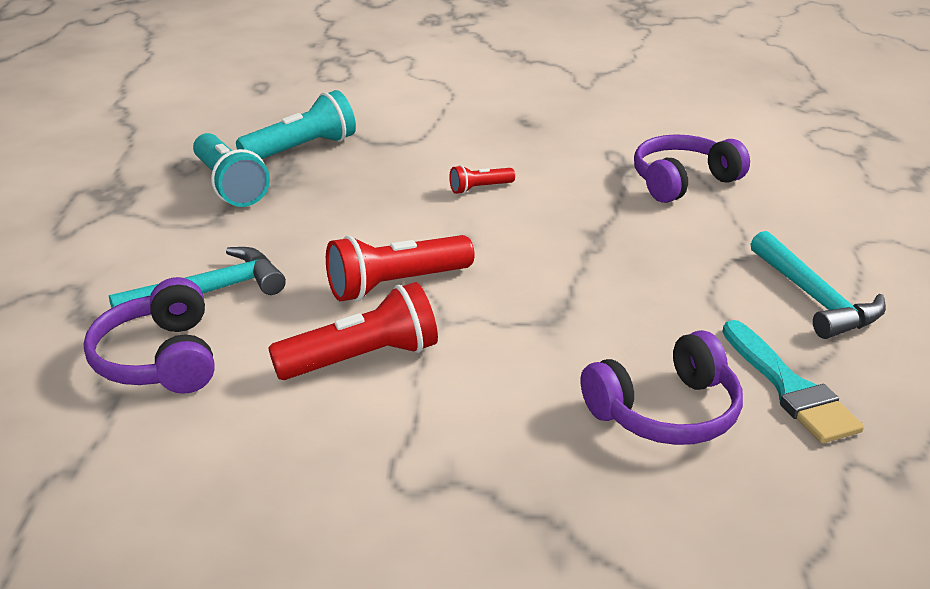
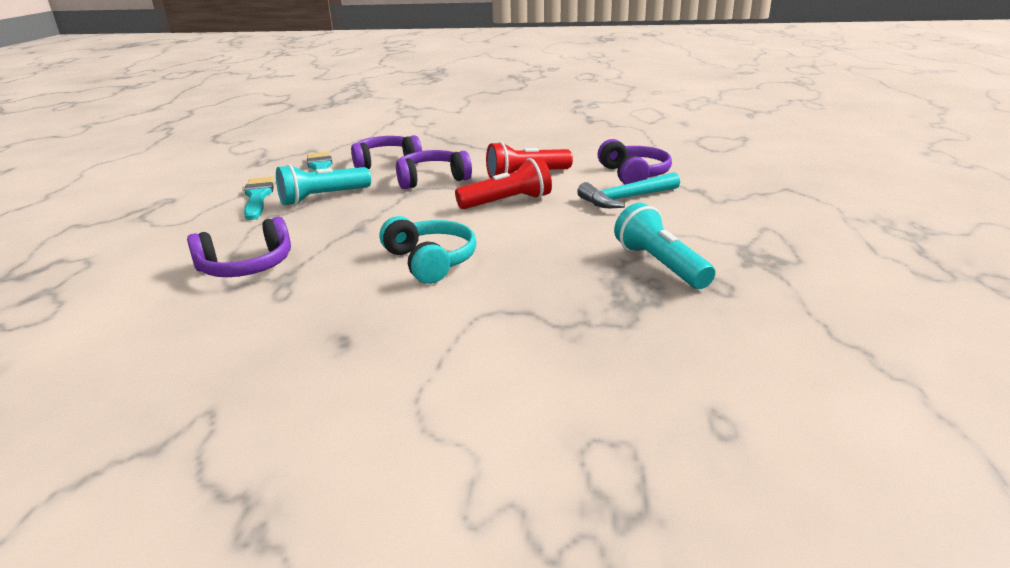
camera: 175 degrees left, 5 degrees down
turquoise flashlight [236,90,356,159] -> turquoise flashlight moved to [276,164,371,205]
red flashlight [449,165,515,194] -> turquoise headphones [380,216,477,284]
turquoise hammer [750,231,886,339] -> turquoise brush [244,177,275,220]
none -> purple headphones [396,150,472,189]

